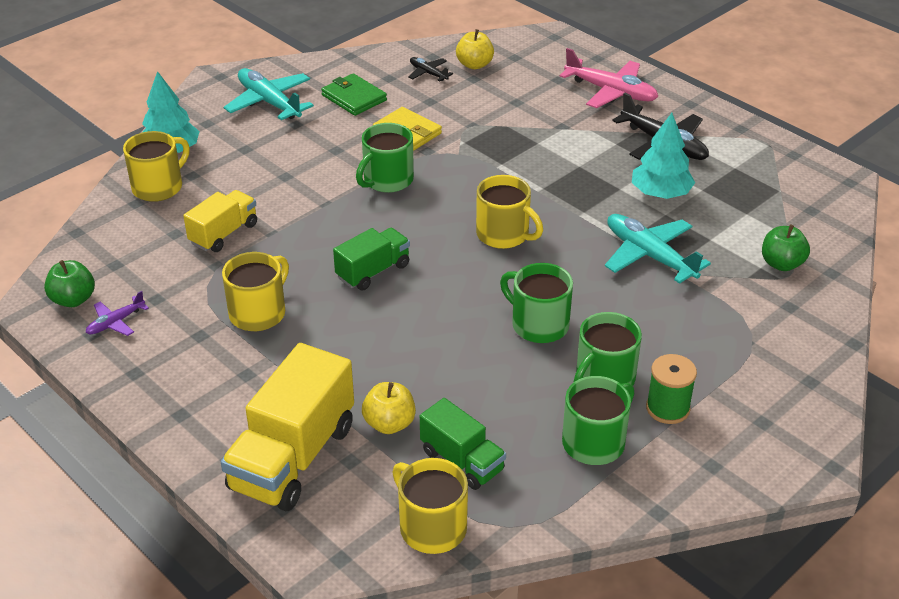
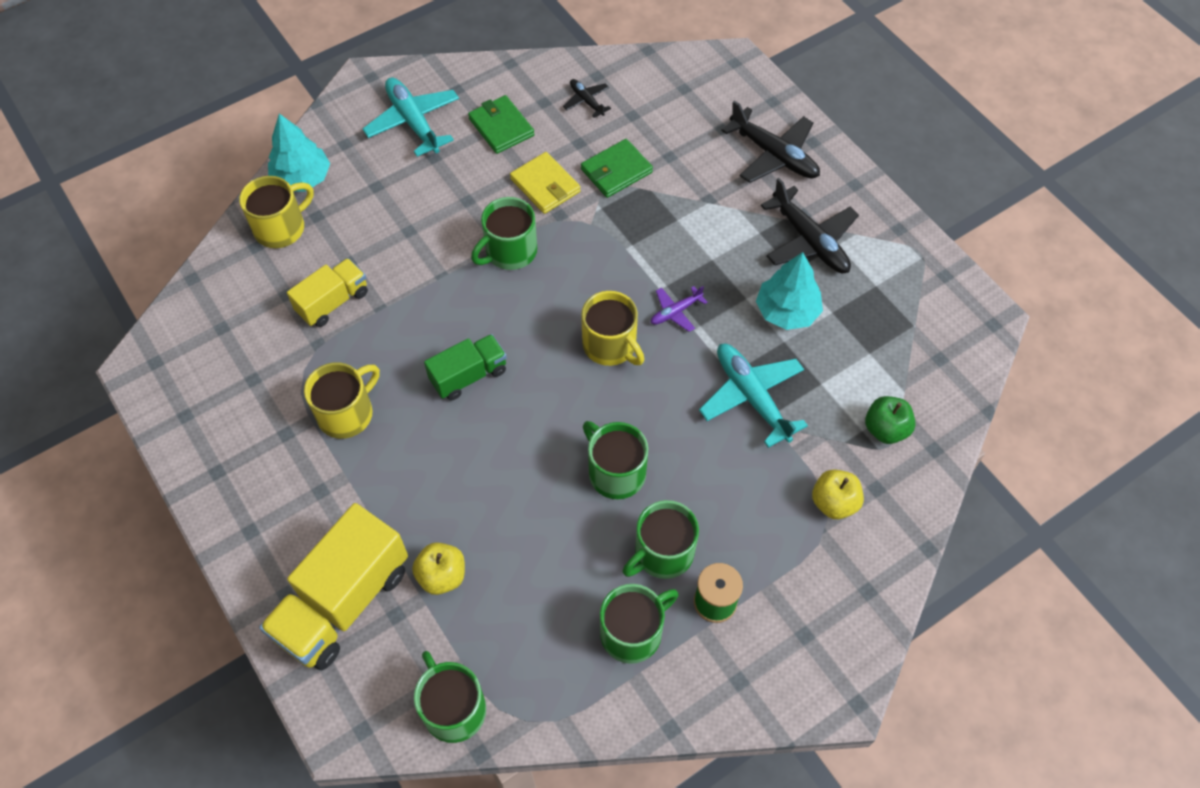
camera: 10 degrees right, 20 degrees up
green apple [44,260,95,307] -> none
purple plane [86,291,149,336] -> purple plane moved to [651,286,708,332]
yellow mug [392,458,468,554] -> green mug [414,651,486,743]
green truck [420,398,506,490] -> none
yellow apple [456,29,494,69] -> yellow apple moved to [812,469,864,519]
pink plane [560,48,658,108] -> black plane [721,100,820,183]
none -> green wallet [581,139,653,198]

